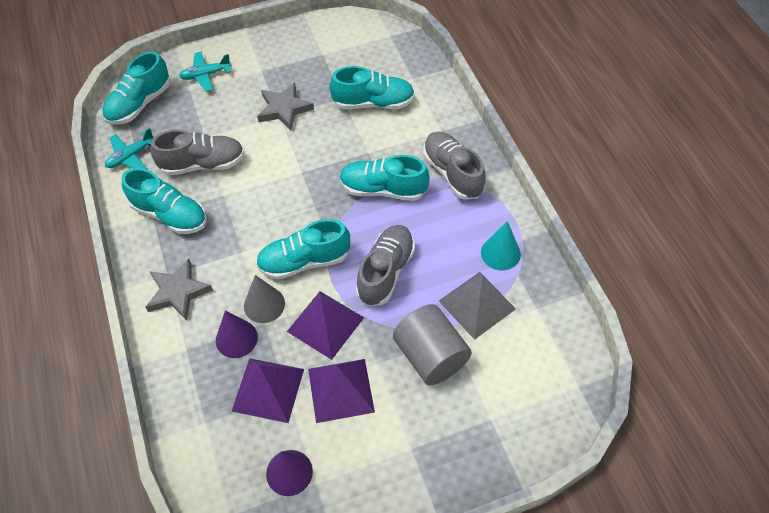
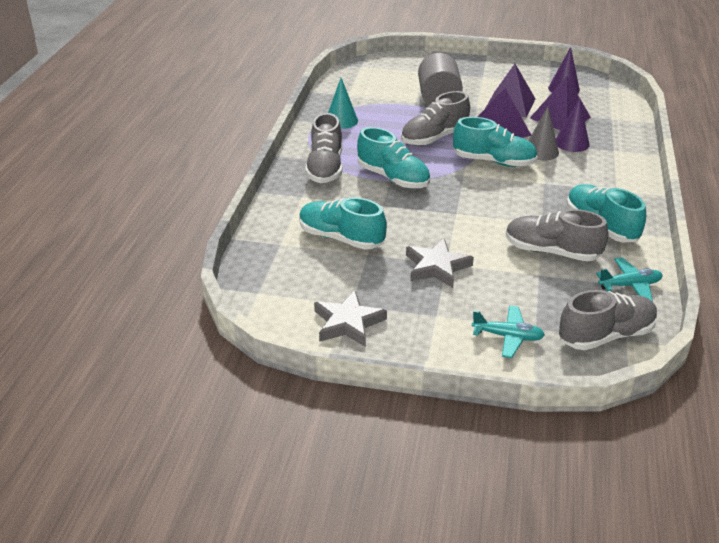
camera: 150 degrees left, 20 degrees down
turquoise shoe [102,51,171,125] -> grey shoe [559,290,658,350]
grey star [145,259,213,321] -> grey star moved to [314,290,387,347]
grey pyramid [439,272,516,340] -> none

